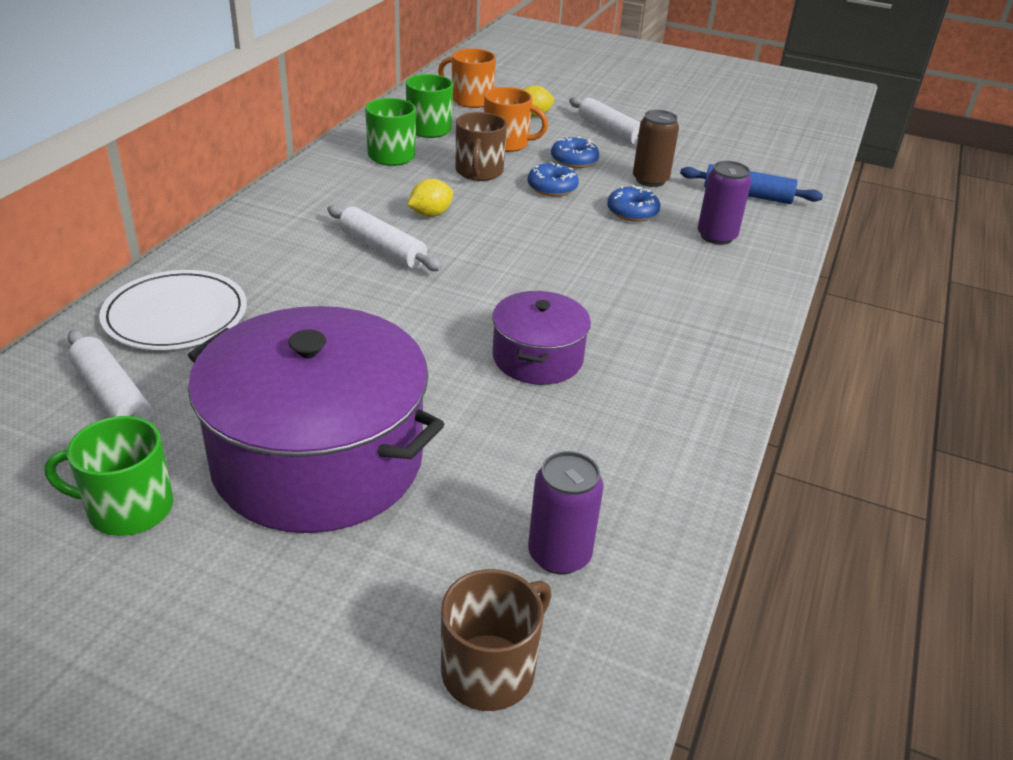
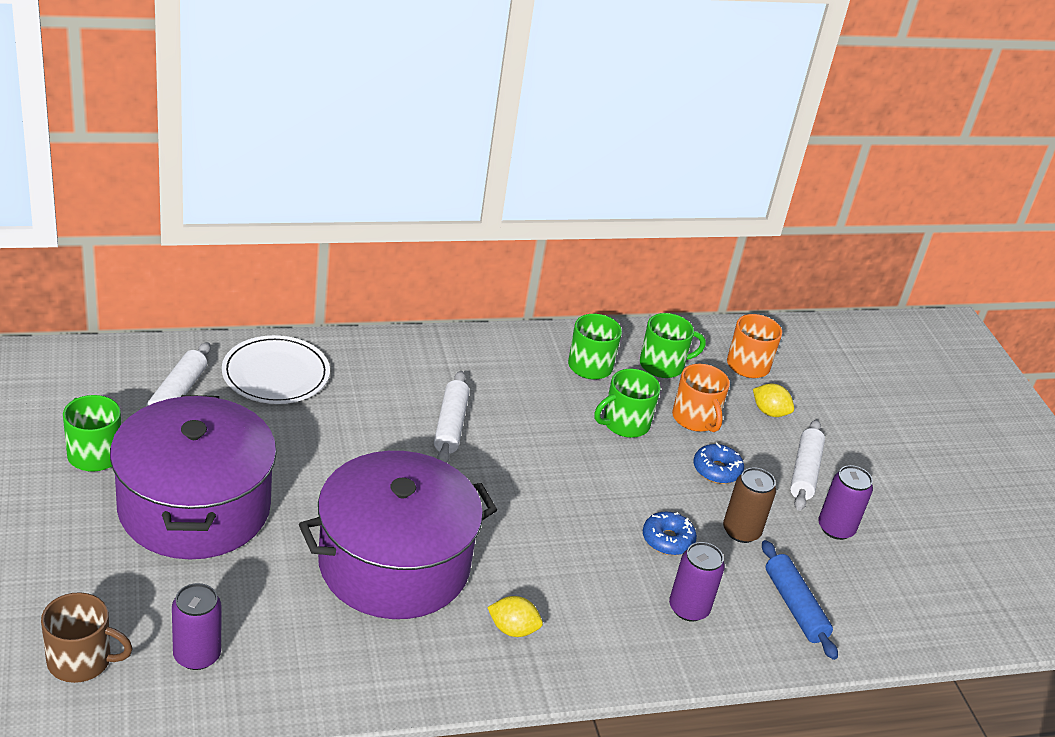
camera: 50 degrees right, 0 degrees up
yellow lemon [407,179,453,217] -> yellow lemon moved to [487,596,543,637]
brown mug [456,112,507,181] -> green mug [594,369,661,438]
purple pot [492,291,591,385] -> purple pot [299,451,497,619], size x1.96
blue donut [527,162,579,197] -> none
none -> purple can [818,465,873,540]

